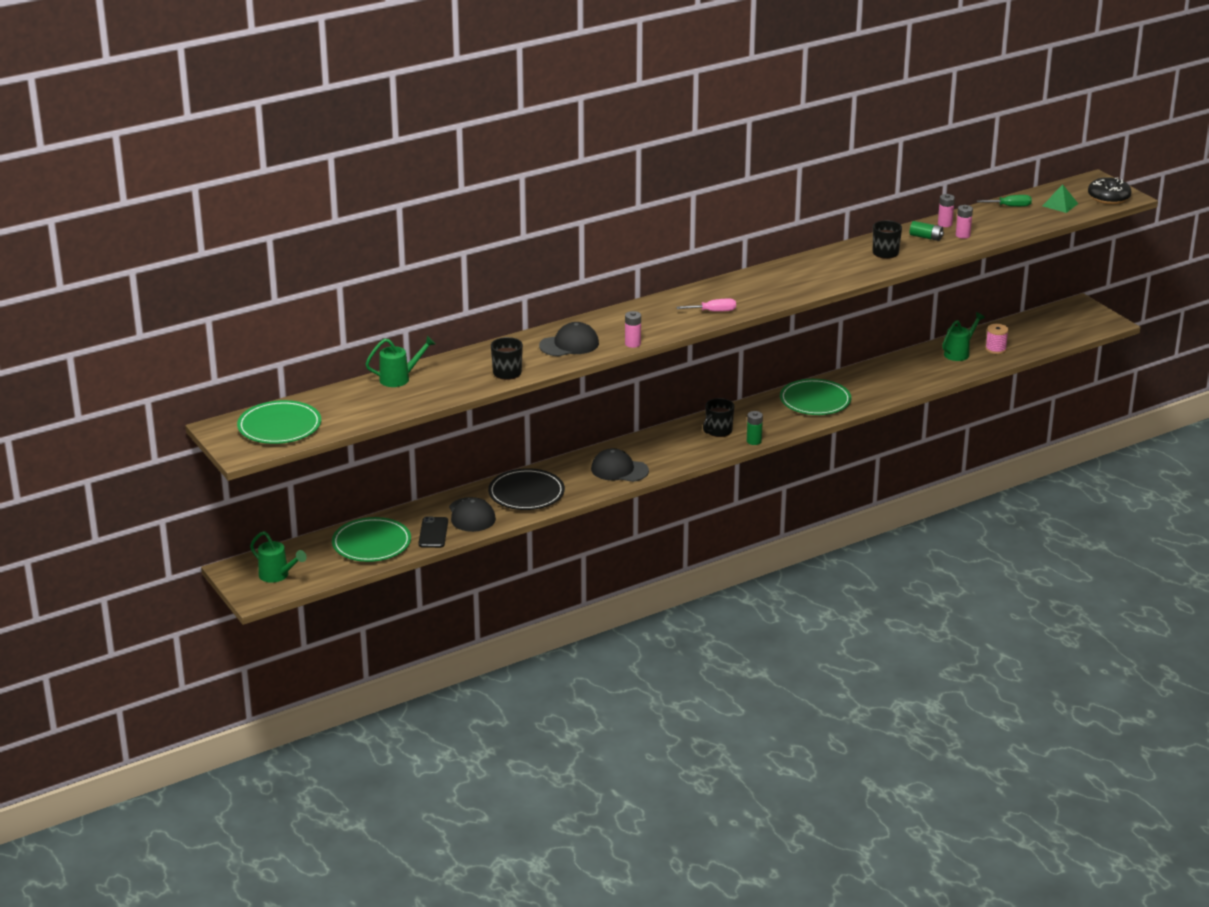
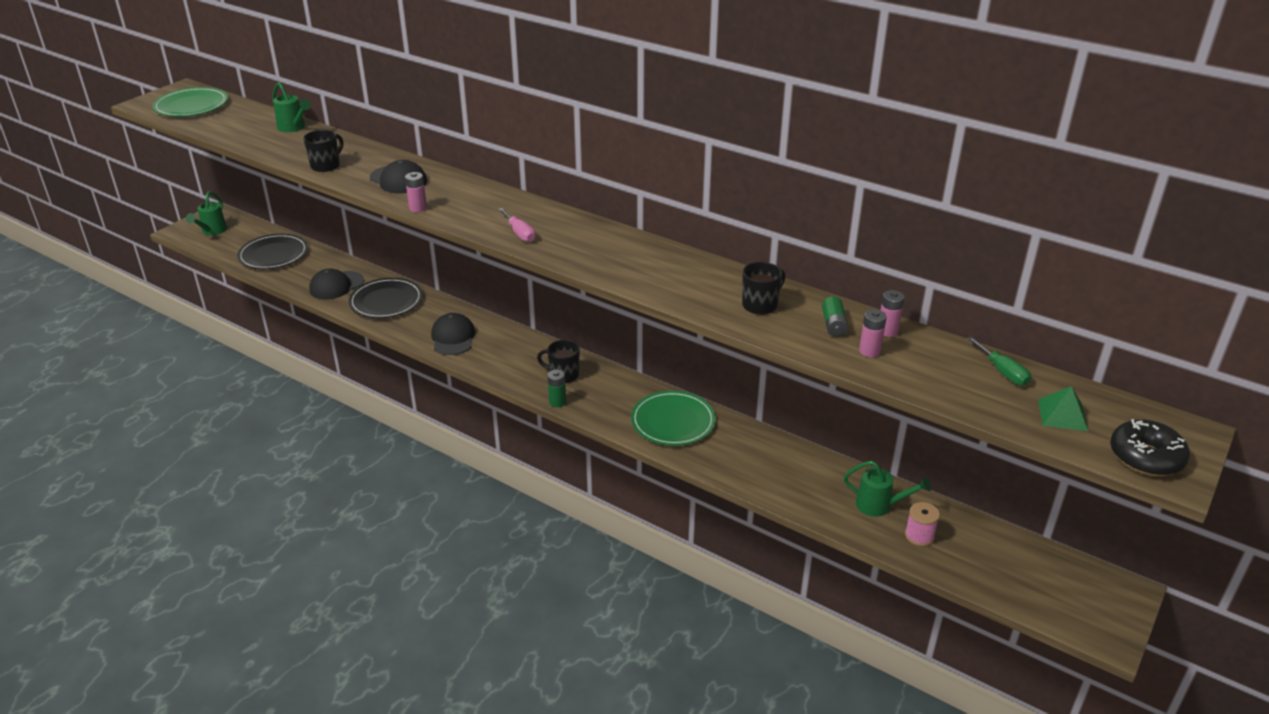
camera: 65 degrees right, 5 degrees up
green plate [332,517,411,562] -> black plate [237,234,308,269]
black phone [418,517,448,548] -> none

